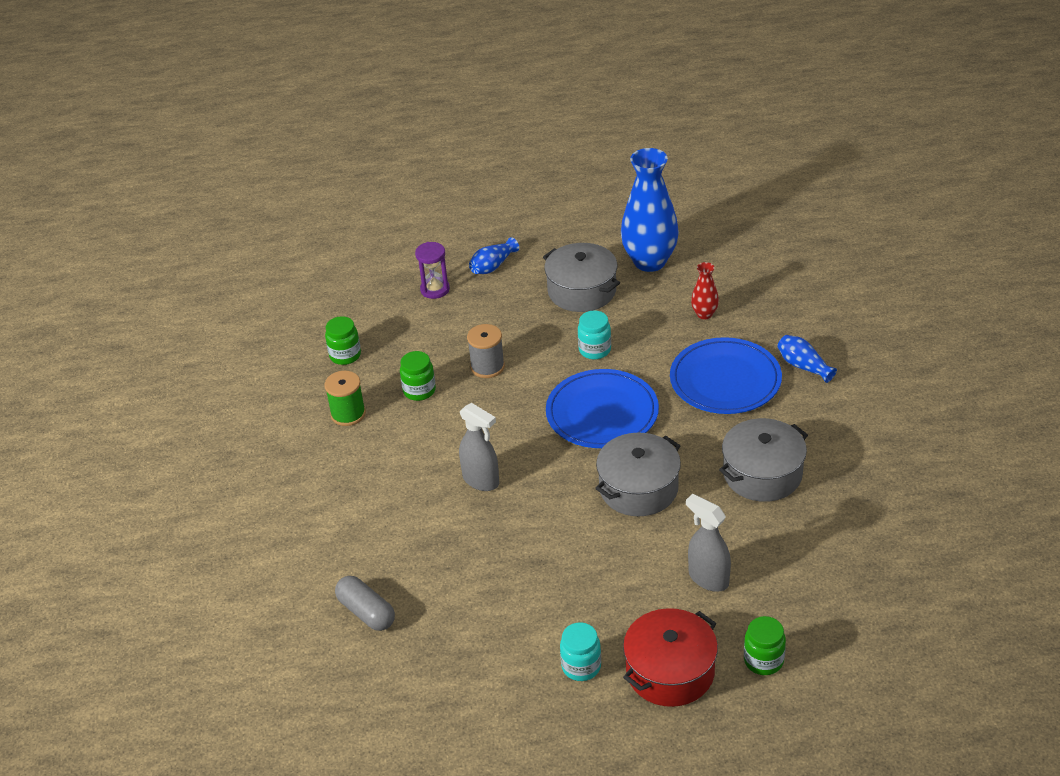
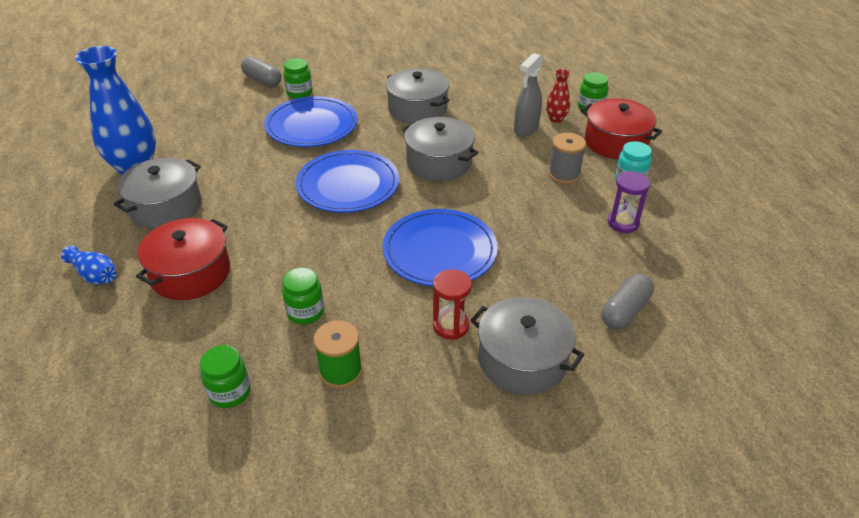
camera: 100 degrees left, 0 degrees up
purple hourglass [415,242,450,299] -> purple hourglass moved to [608,171,650,233]
grey spray bottle [459,403,499,491] -> blue plate [382,209,498,286]
grey spool [467,324,505,378] -> grey spool moved to [548,133,586,184]
turquoise jar [578,310,611,359] -> none
red vase [691,262,719,319] -> red vase moved to [546,69,570,123]
blue vase [777,335,837,383] -> green jar [283,58,312,99]
none -> red pot [136,218,230,300]
none -> grey capsule [241,56,282,87]
none -> red hourglass [433,269,472,339]
none -> grey pot [470,297,584,395]

